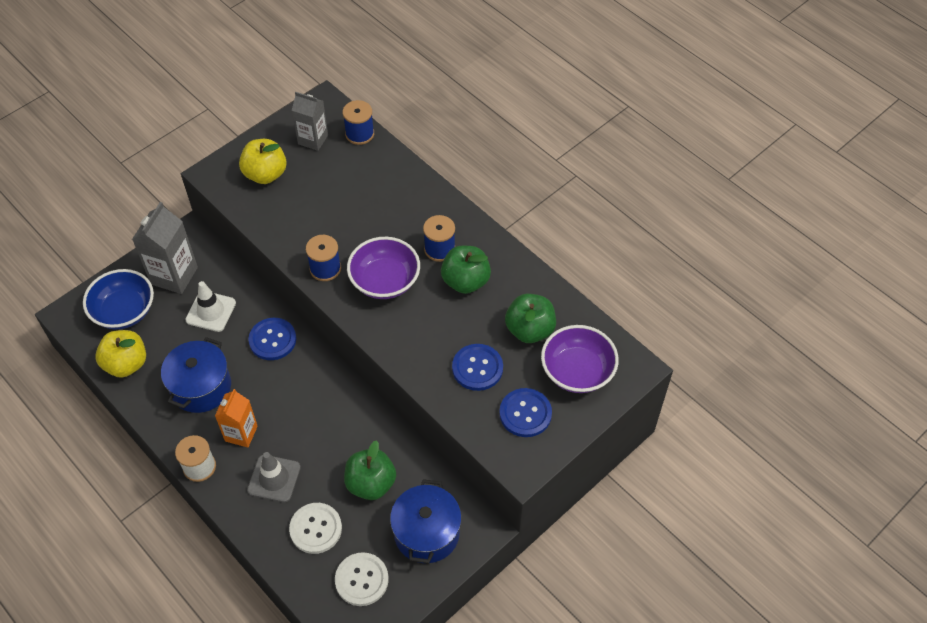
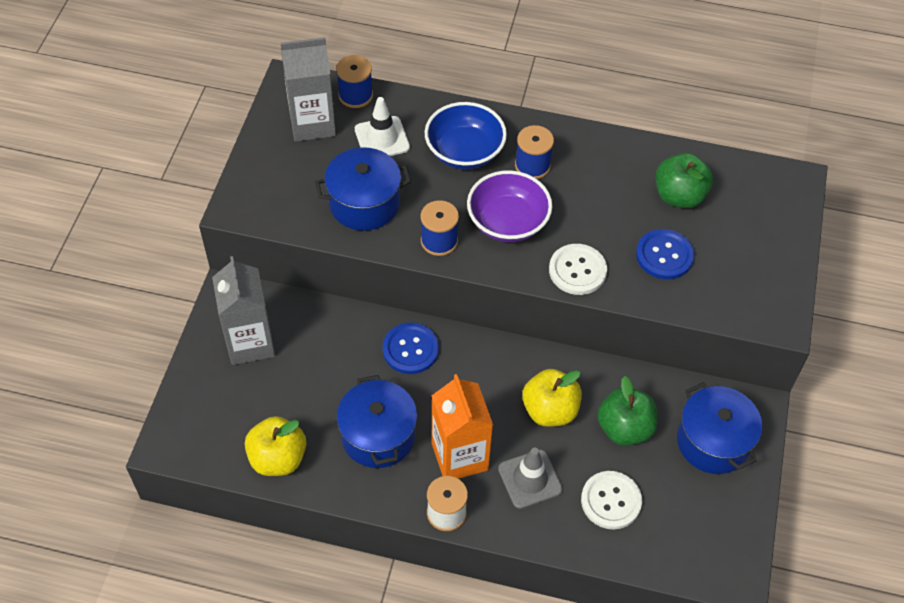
camera: 35 degrees left, 0 degrees up
blue bowl [83,269,154,329] -> blue bowl moved to [424,102,507,170]
white traffic cone [185,281,236,332] -> white traffic cone moved to [355,97,410,156]
orange carton [215,389,258,448] -> orange carton [432,374,493,479], size x1.52
yellow apple [239,139,287,184] -> yellow apple moved to [522,369,582,427]
grey carton [292,92,328,151] -> grey carton [281,37,336,142], size x1.52
white button [335,552,389,606] -> white button moved to [549,244,607,295]
green apple [441,246,491,294] -> none
blue button [499,388,552,437] -> none
purple bowl [541,325,619,393] -> none
none -> blue pot [315,147,411,231]

